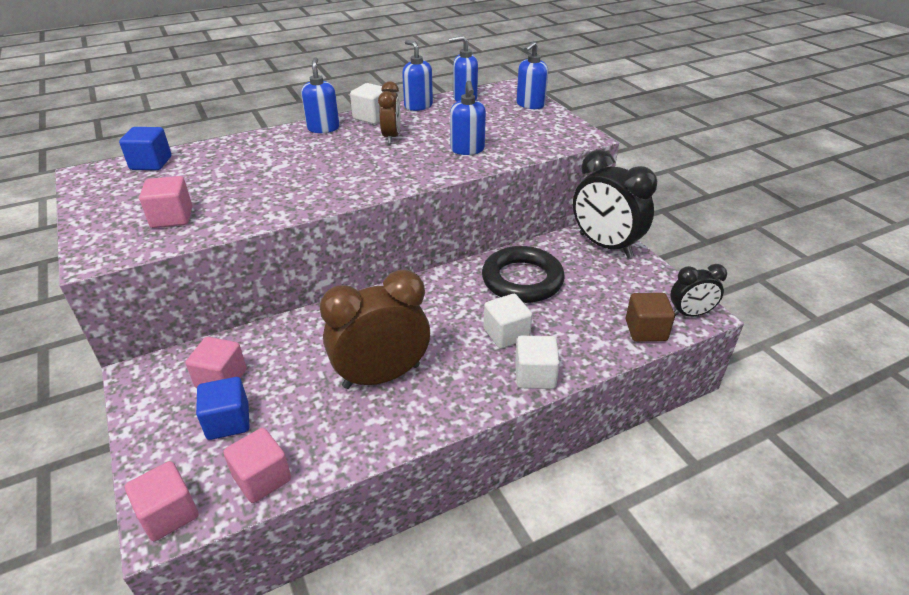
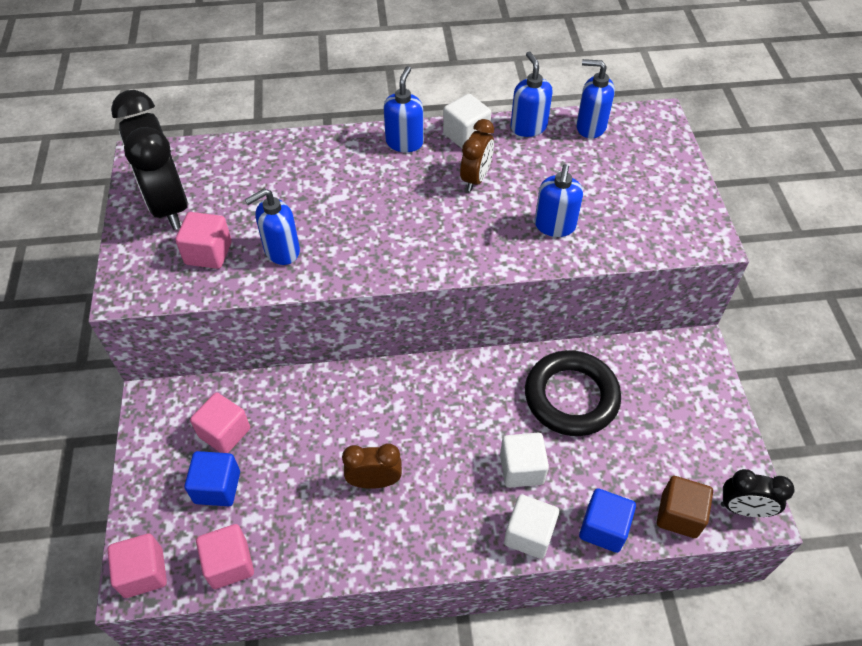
camera: 20 degrees right, 15 degrees up
blue cube [119,127,171,170] -> blue cube moved to [579,488,636,553]
brown clock [320,270,430,389] -> brown clock [342,443,402,489], size x0.54
blue soap dispenser [517,41,548,109] -> blue soap dispenser moved to [245,189,300,265]
black clock [573,150,657,258] -> black clock moved to [111,90,188,230]

